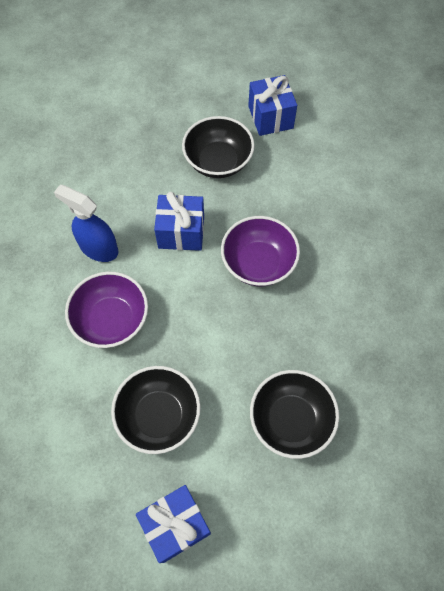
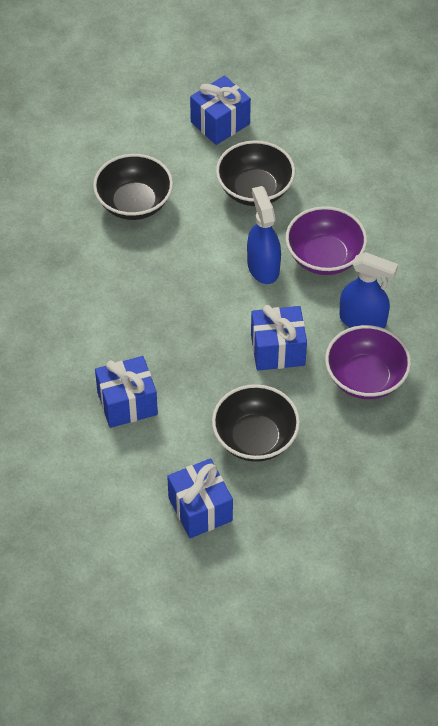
camera: 170 degrees right, 10 degrees down
purple bowl [221,216,300,286] -> purple bowl moved to [325,325,411,399]
none -> blue gift [95,356,158,428]
none -> blue spray bottle [247,186,281,284]

